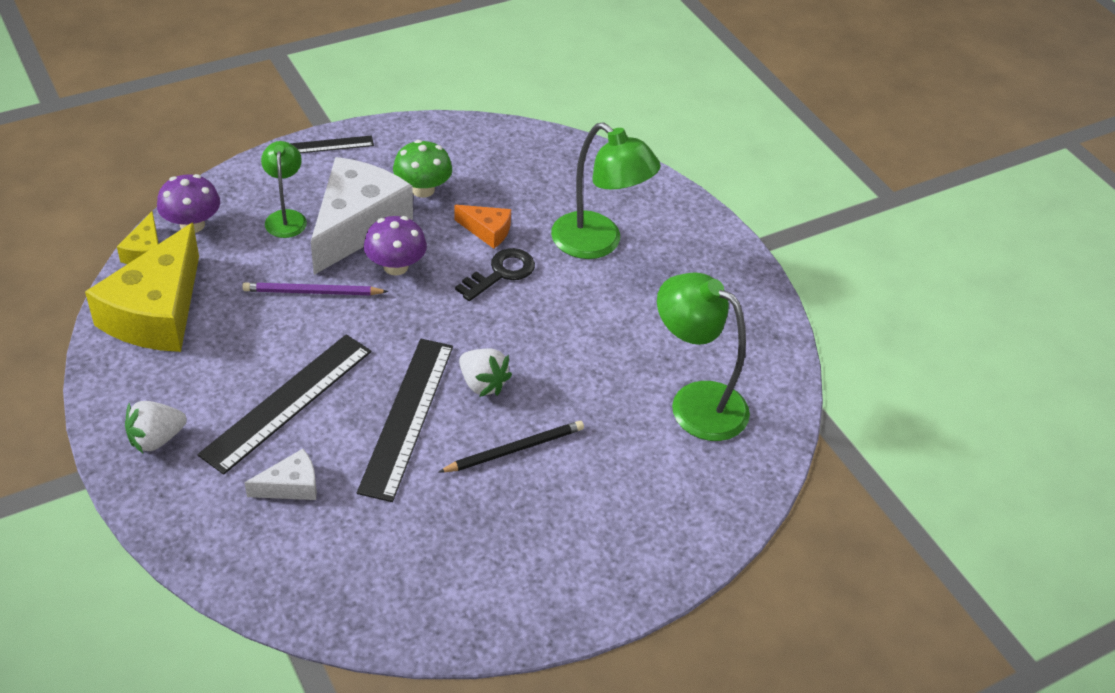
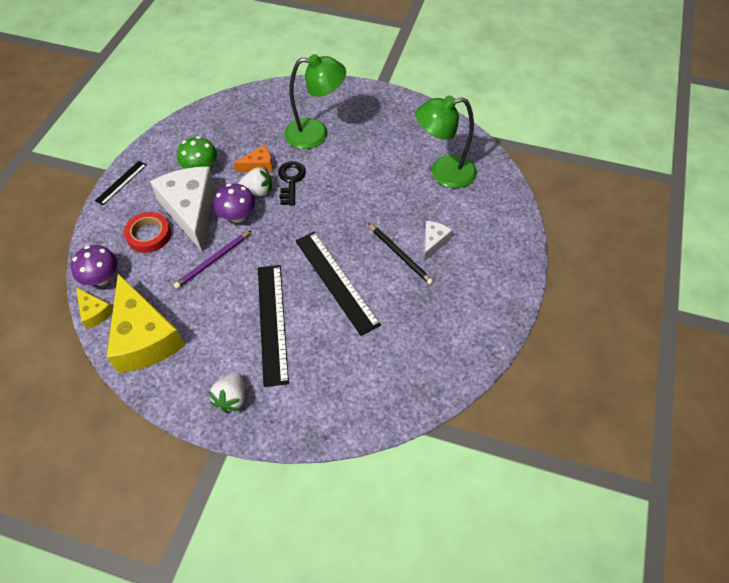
camera: 40 degrees left, 10 degrees up
white cheese [244,449,317,500] -> white cheese moved to [424,221,453,261]
green lamp [261,141,307,238] -> red tape [124,212,171,253]
black pencil [439,421,584,472] -> black pencil turned 120 degrees clockwise [368,223,434,285]
white strawberry [459,349,512,397] -> white strawberry moved to [238,166,272,196]

